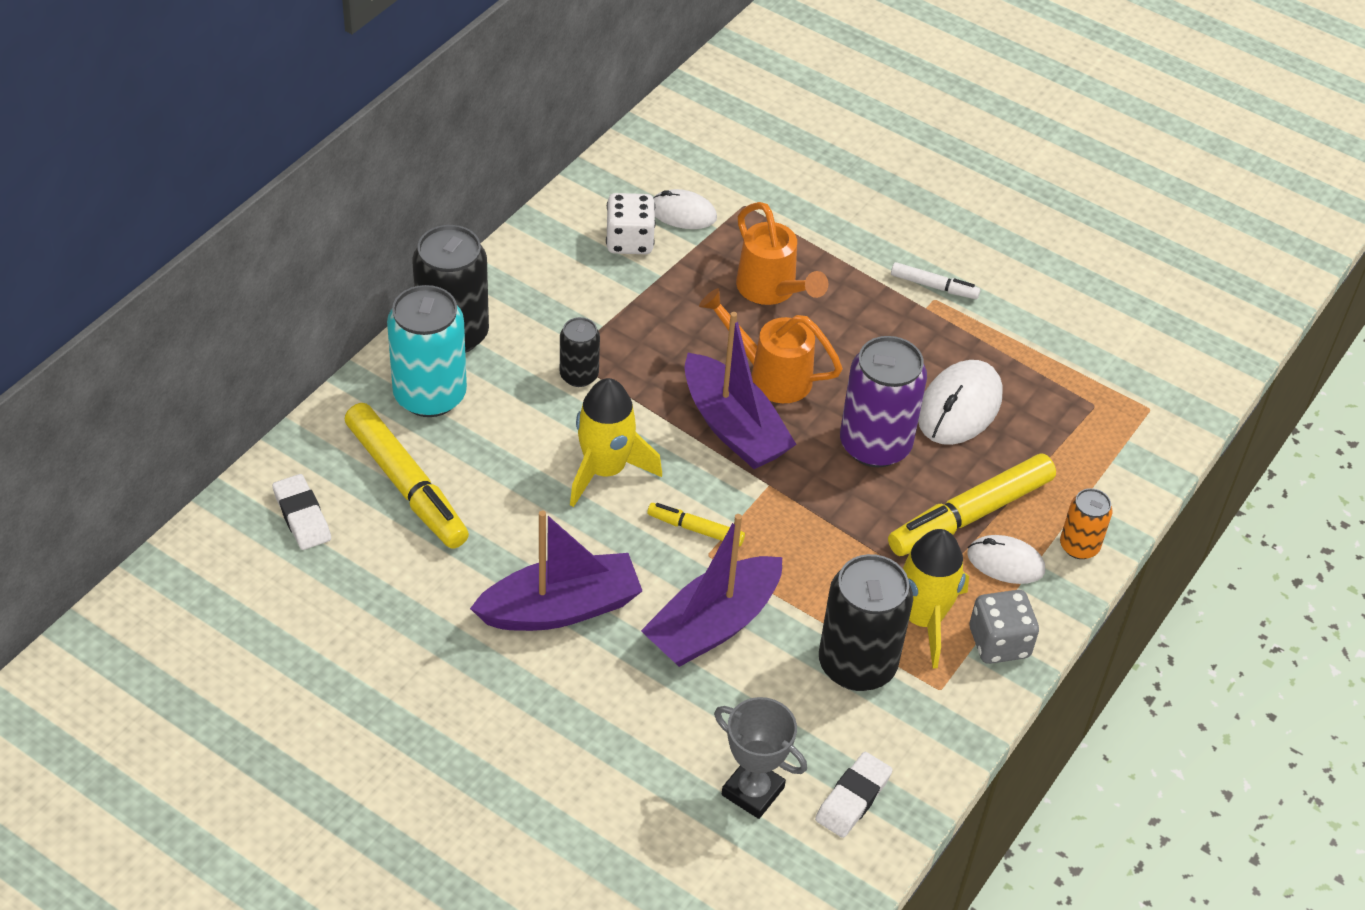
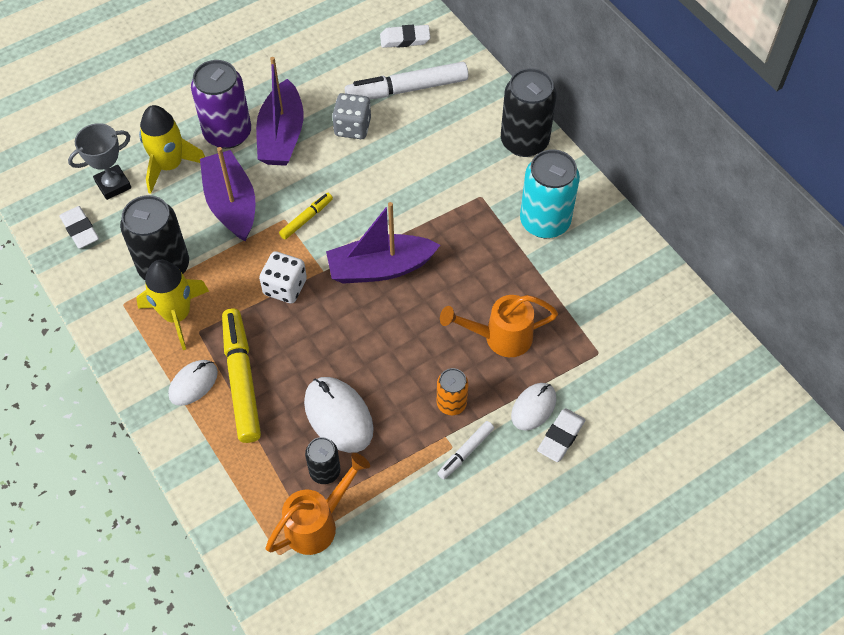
camera: 115 degrees right, 10 degrees up
yellow marker [345,403,469,549] -> white marker [345,62,468,99]
turquoise can [387,285,467,417] -> turquoise can moved to [520,149,580,238]
black can [560,317,600,387] -> black can moved to [305,437,341,484]
yellow rocket [570,378,662,507] -> yellow rocket moved to [139,105,205,194]
white dice [606,193,655,254] -> white dice moved to [259,251,307,304]
white mouse [653,189,717,229] -> white mouse moved to [511,383,556,431]
orange watering can [699,288,843,403] -> orange watering can moved to [266,453,370,555]
purple can [840,336,927,467] -> purple can moved to [191,60,251,149]
grey dice [970,590,1039,664] -> grey dice moved to [332,93,371,139]
orange can [1060,488,1112,559] -> orange can moved to [437,368,468,415]
none -> white eraser [537,408,585,462]

